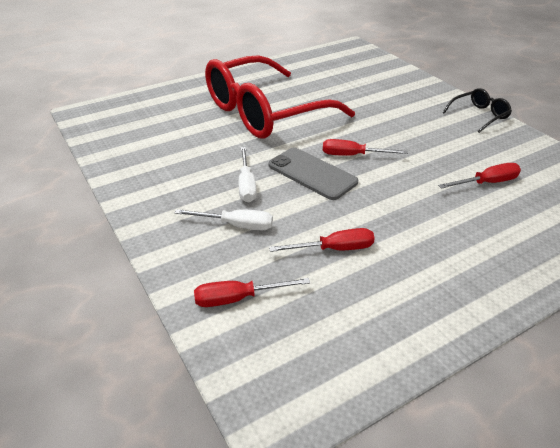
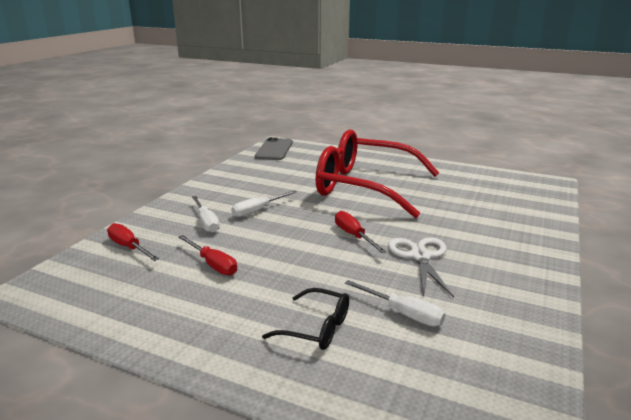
camera: 55 degrees right, 15 degrees down
grey phone [268,148,359,200] -> grey phone moved to [255,137,293,160]
red screwdriver [438,163,521,189] -> white screwdriver [345,280,445,327]
black glasses [443,88,512,133] -> black glasses moved to [262,288,349,350]
none -> white scissors [388,237,454,297]

